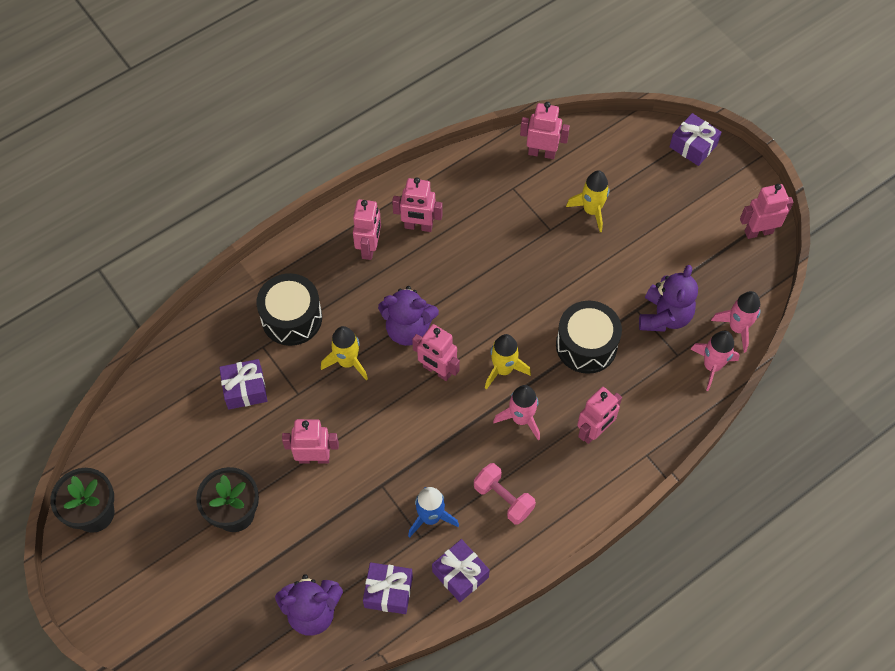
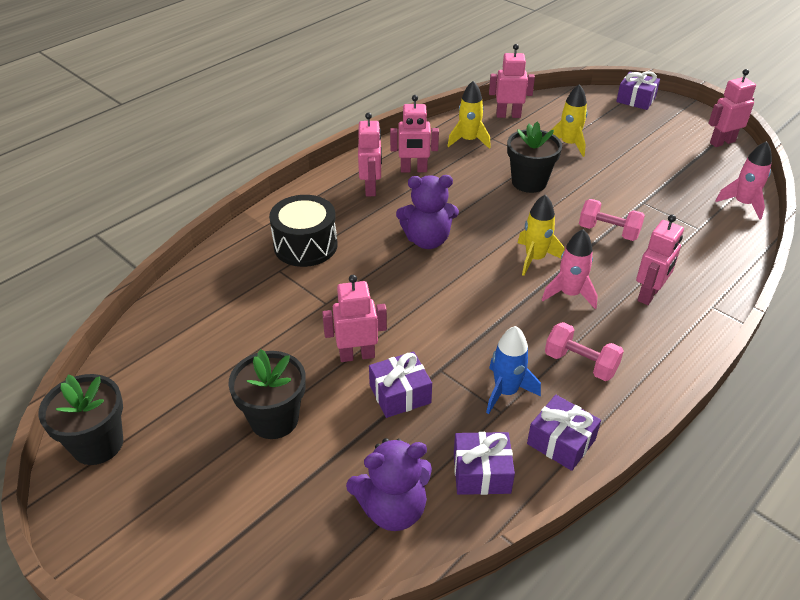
camera: 10 degrees left, 20 degrees down
purple gift [219,359,267,409] -> purple gift moved to [369,351,432,418]
yellow rocket [321,326,368,380] -> yellow rocket moved to [448,81,491,149]
pink robot [412,324,460,381] -> none
black drum [556,301,622,374] -> pink dumbbell [579,199,645,241]
purple teddy bear [639,265,698,332] -> none
pink rocket [690,331,740,391] -> none
none -> black flower pot [507,122,562,193]

